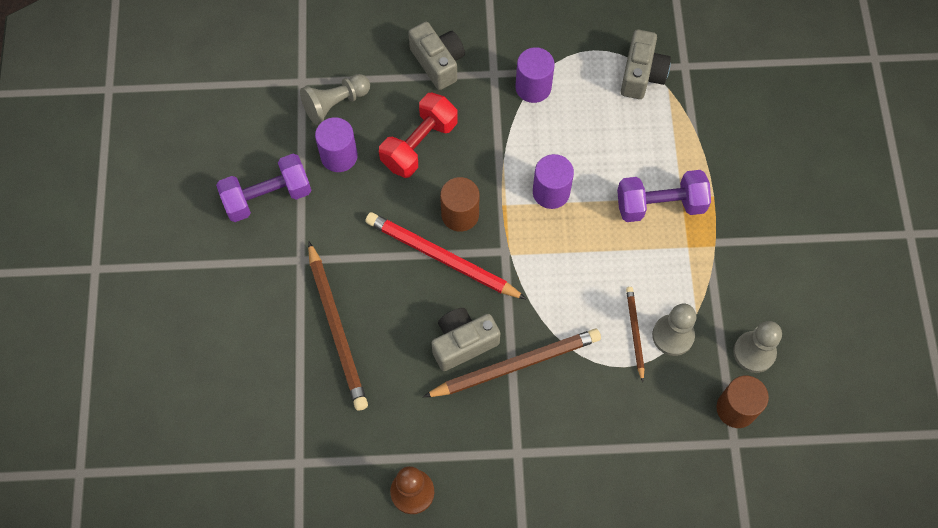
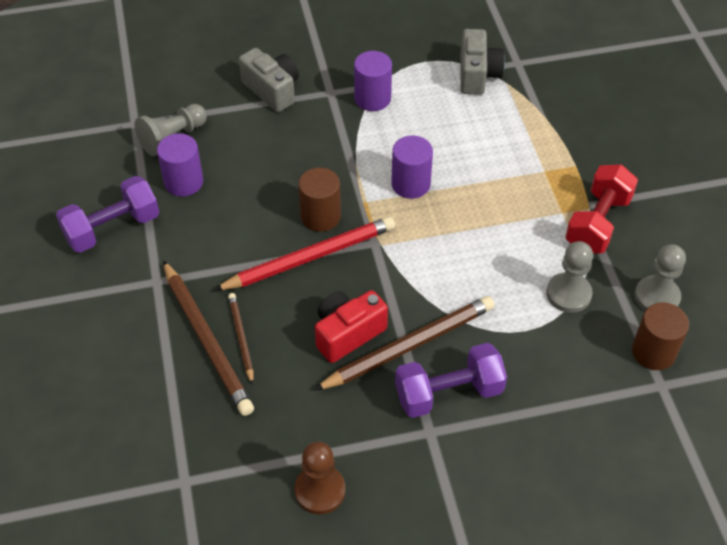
camera: 10 degrees left, 15 degrees down
red pencil [365,212,527,300] -> red pencil turned 135 degrees clockwise [214,217,395,291]
red dumbbell [379,93,458,178] -> red dumbbell moved to [565,164,638,253]
grey camera [432,308,500,371] -> red camera [315,290,388,363]
purple dumbbell [617,170,711,222] -> purple dumbbell moved to [395,343,507,418]
brown pencil [626,287,644,382] -> brown pencil moved to [228,293,254,385]

